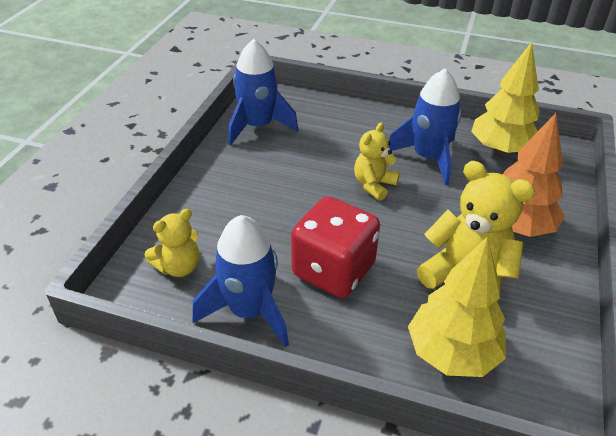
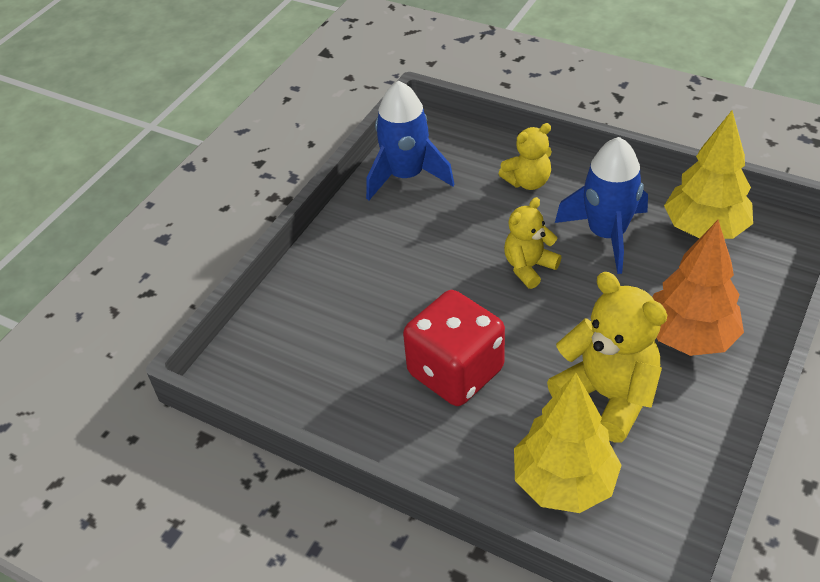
camera: 15 degrees right, 5 degrees up
yellow teddy bear [145,209,199,277] -> yellow teddy bear moved to [499,123,552,190]
blue rocket [192,215,289,347] -> none

